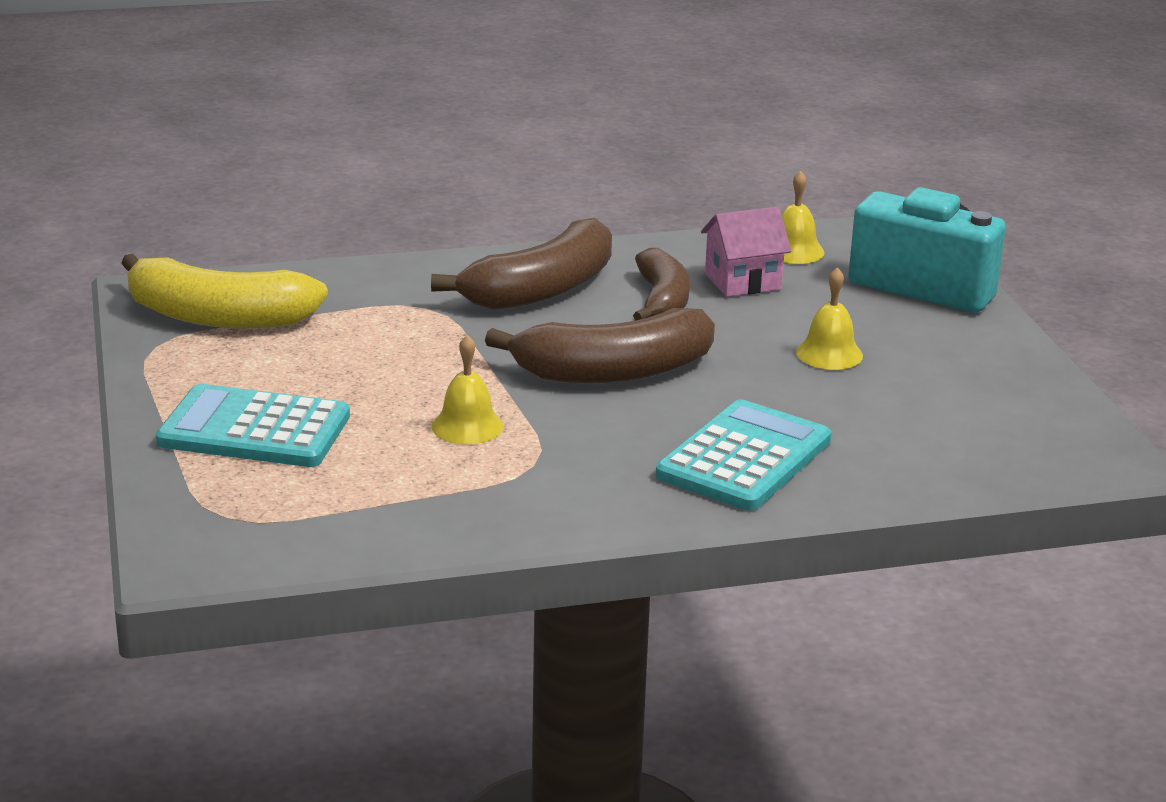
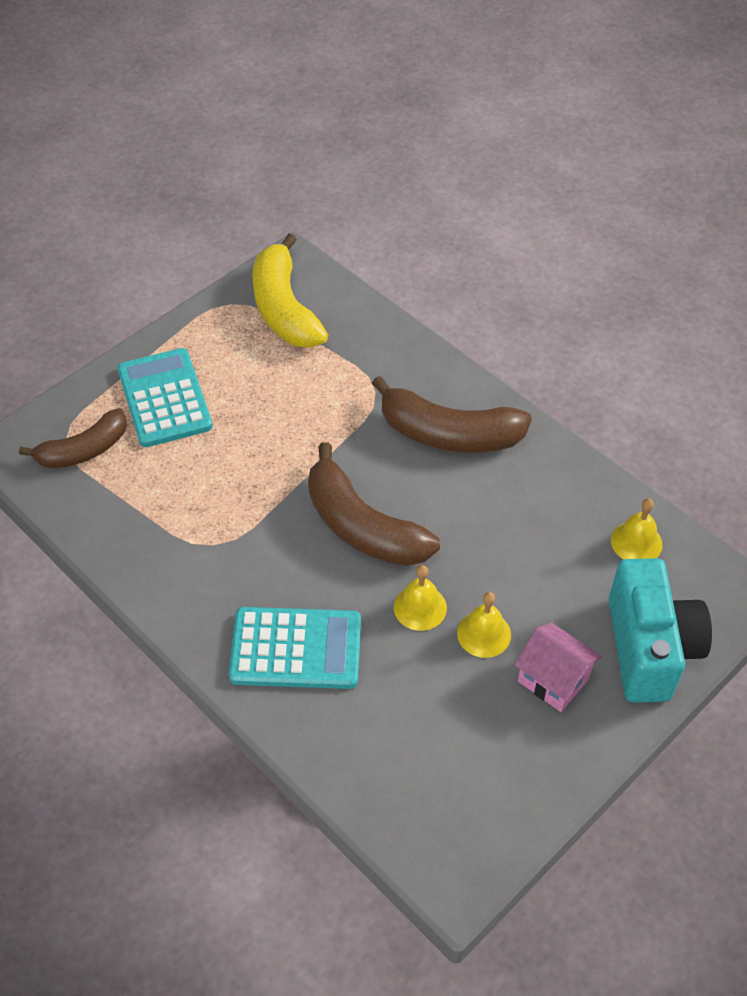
camera: 60 degrees right, 25 degrees up
yellow bell [432,335,504,445] -> yellow bell moved to [394,565,447,631]
brown banana [633,248,690,321] -> brown banana moved to [19,408,127,468]
pink house [701,207,791,297] -> pink house moved to [515,623,602,712]

